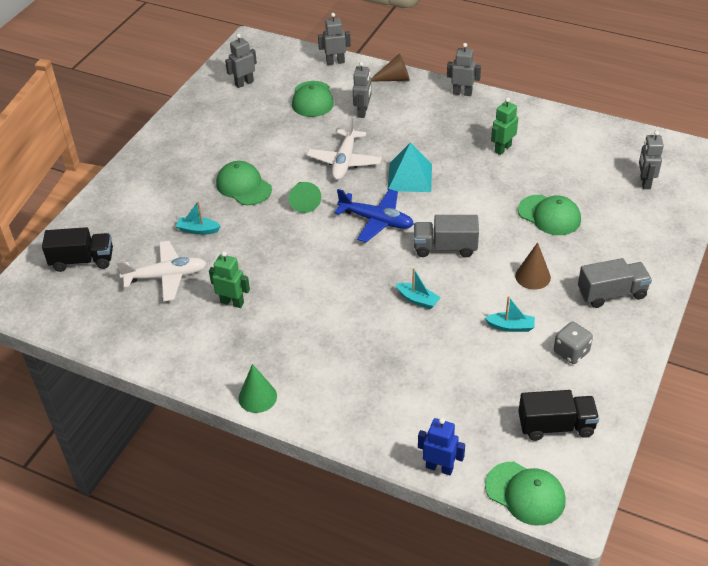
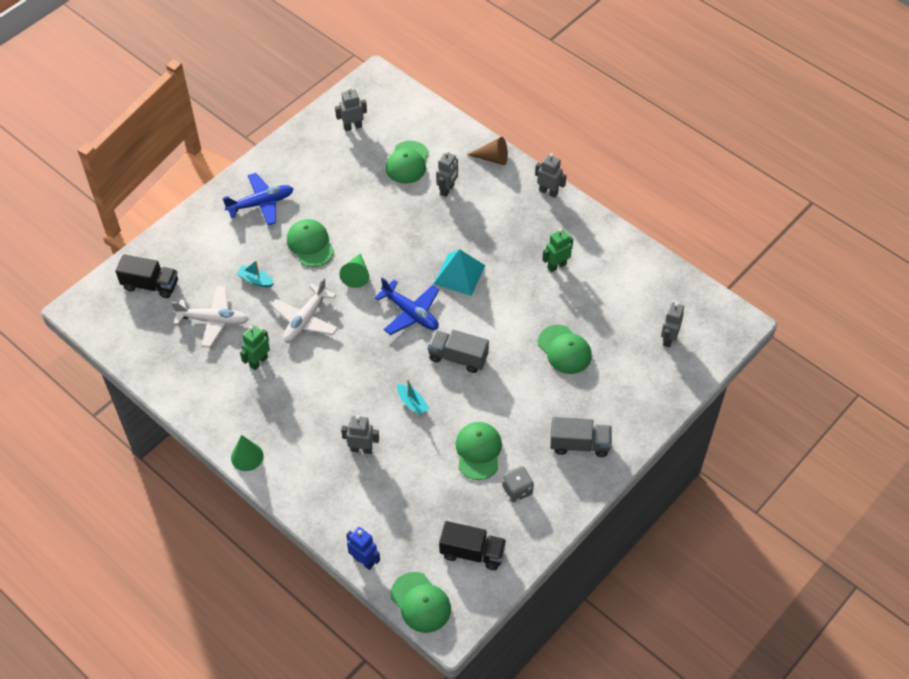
camera: 15 degrees right, 10 degrees up
green robot [209,251,250,308] -> green robot turned 90 degrees counterclockwise [240,325,270,370]
white plane [307,117,382,180] -> white plane moved to [271,277,338,343]
grey robot [318,13,351,65] -> grey robot moved to [341,416,379,454]
turquoise boat [485,296,535,332] -> green cap [456,422,502,480]
brown cone [515,242,551,290] -> none
none -> blue plane [222,173,293,225]

